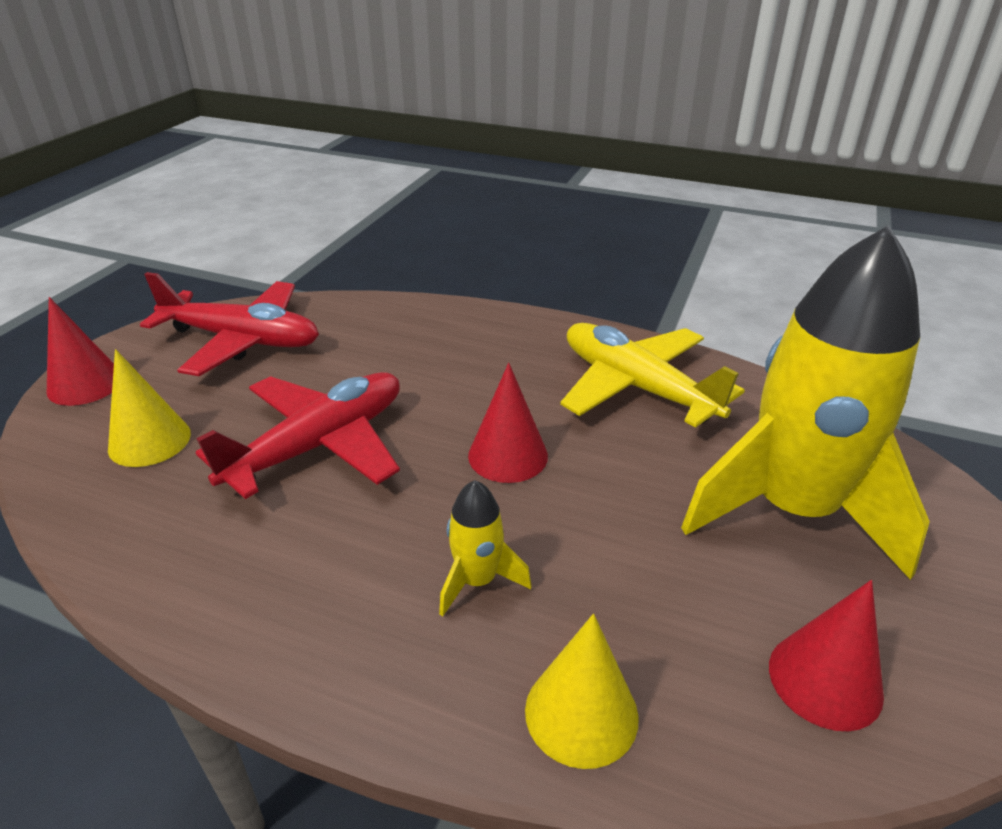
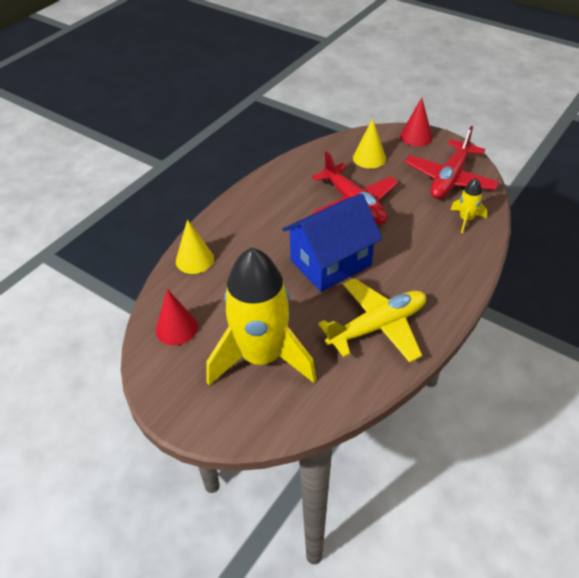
camera: 105 degrees right, 10 degrees up
yellow rocket [439,480,531,617] -> yellow rocket moved to [450,178,487,233]
red cone [468,363,548,483] -> blue house [282,193,383,292]

